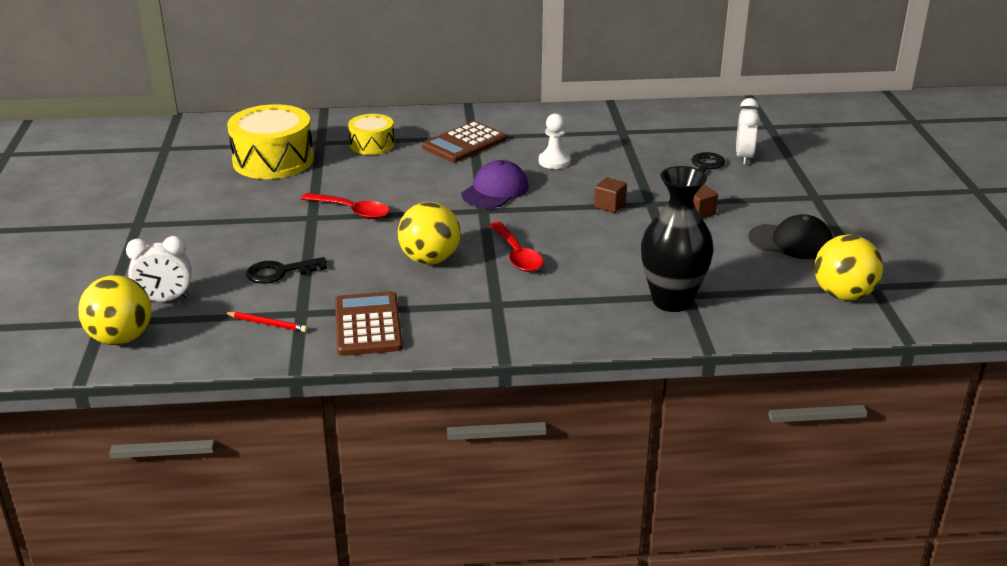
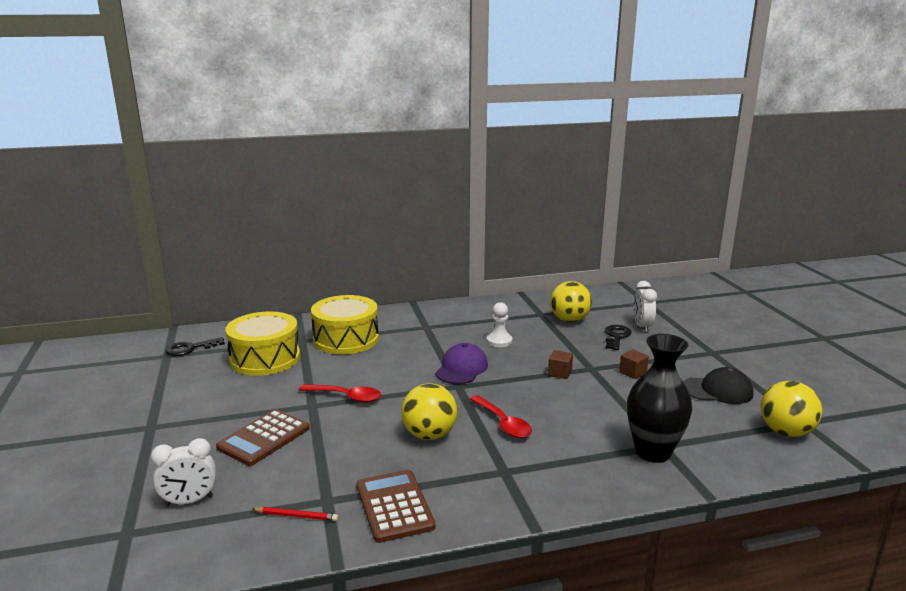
camera: 10 degrees left, 10 degrees down
yellow ball [78,275,152,345] -> yellow ball moved to [550,281,592,322]
black key [246,257,327,284] -> black key moved to [165,337,225,356]
yellow drum [348,114,395,155] -> yellow drum [311,295,379,354], size x1.75
brown calculator [422,121,506,163] -> brown calculator moved to [216,409,310,466]

